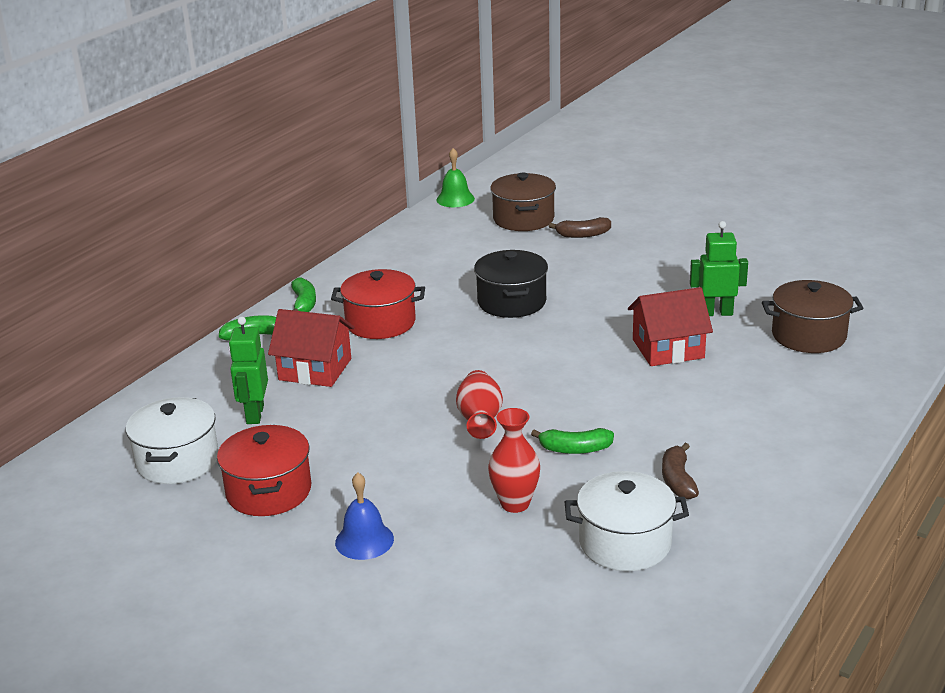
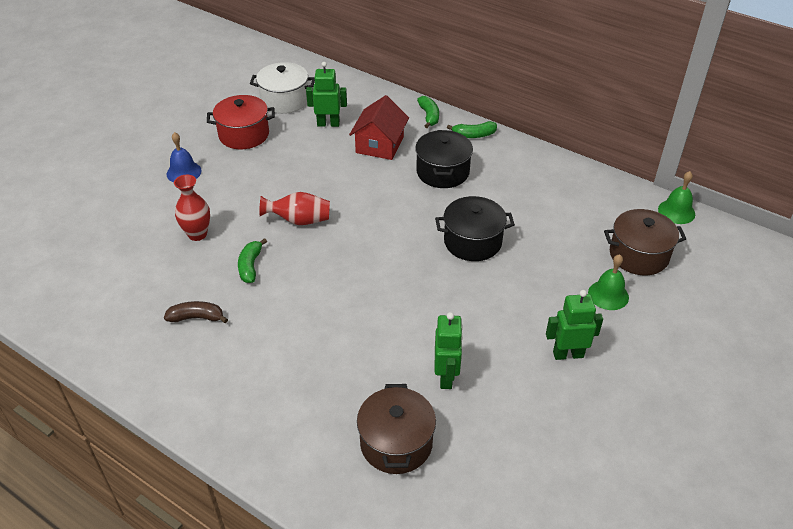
camera: 90 degrees right, 15 degrees up
red pot [331,269,425,339] -> black pot [415,130,473,188]
brown banana [549,217,611,238] -> green bell [588,254,629,310]
white pot [565,471,689,571] -> none
red house [628,287,713,366] -> none
none -> green robot [546,290,603,360]

